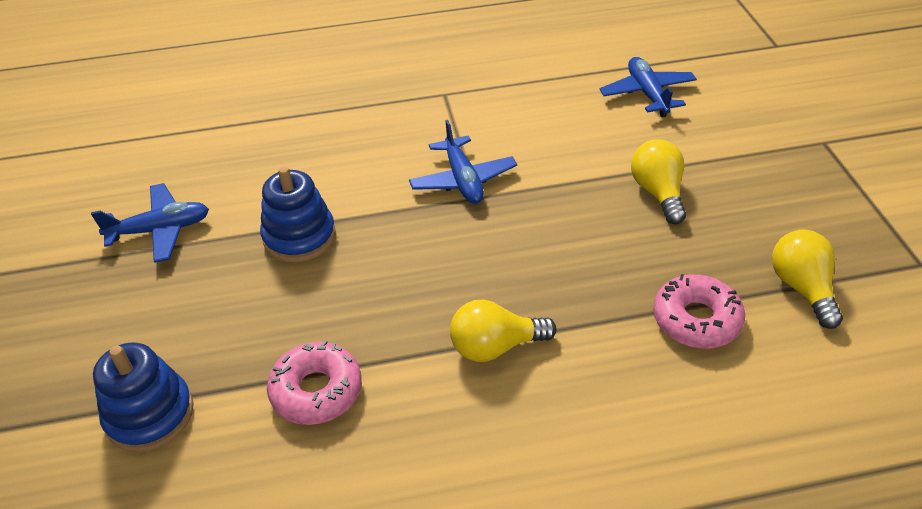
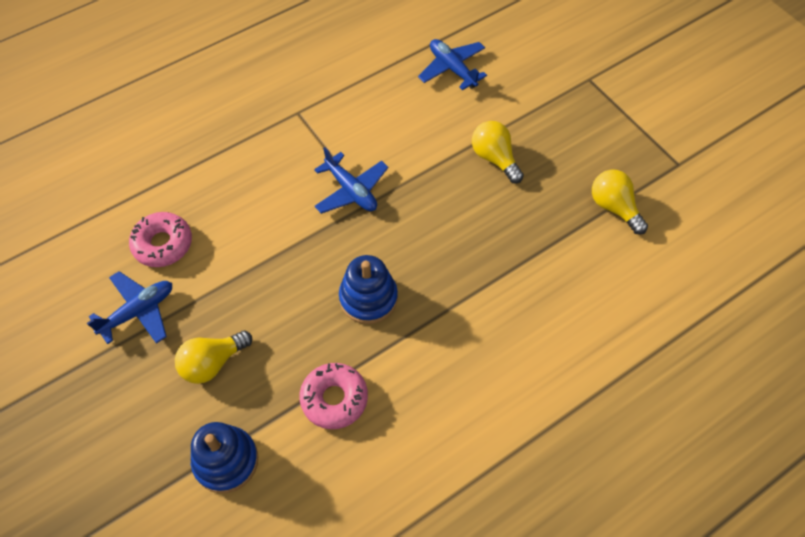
camera: 25 degrees left, 15 degrees up
blue stacking toy [260,166,336,262] -> blue stacking toy moved to [339,255,398,324]
yellow light bulb [450,300,556,362] -> yellow light bulb moved to [175,331,252,384]
pink donut [653,274,745,348] -> pink donut moved to [129,212,192,267]

